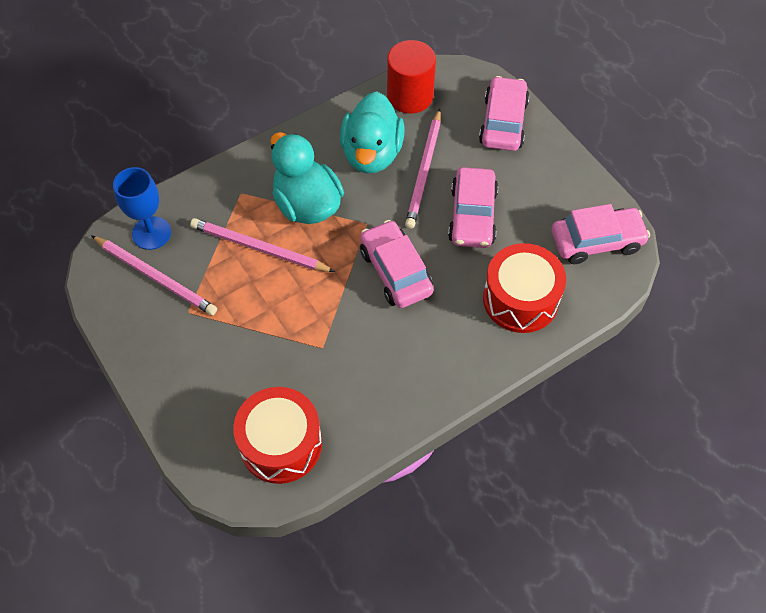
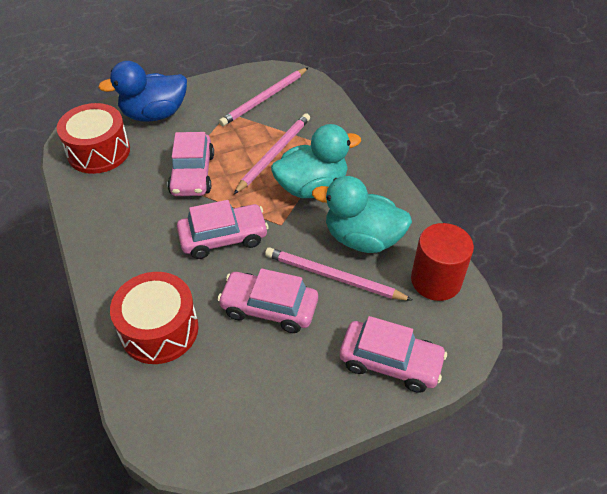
camera: 100 degrees right, 10 degrees down
blue goblet [113,167,171,250] -> none
pink car [552,204,650,264] -> pink car moved to [167,132,214,196]
none -> blue duck [98,61,187,122]

